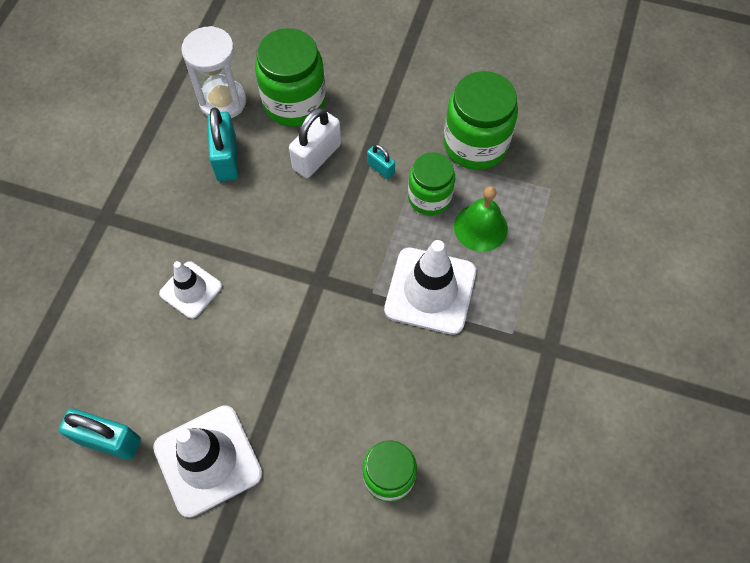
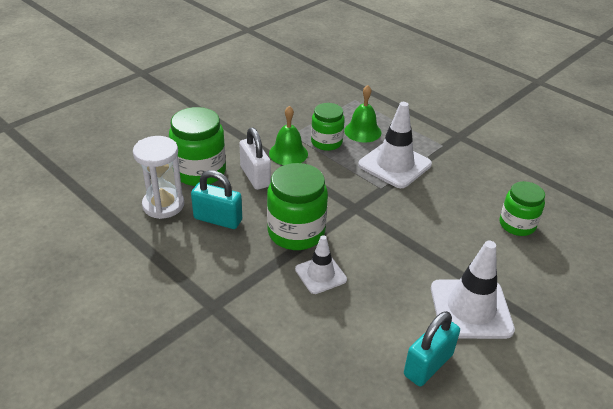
camera: 65 degrees left, 25 degrees down
turquoise padlock [367,144,395,179] -> green bell [269,106,308,165]
green jar [443,71,518,170] -> green jar moved to [267,163,328,250]

